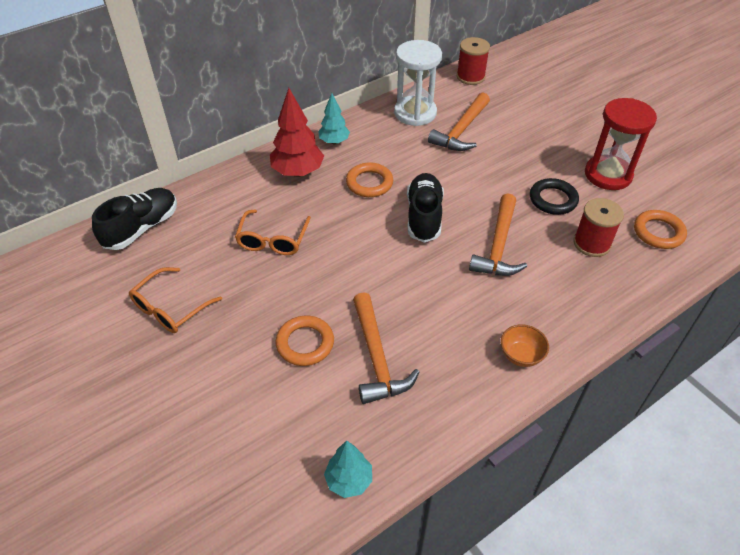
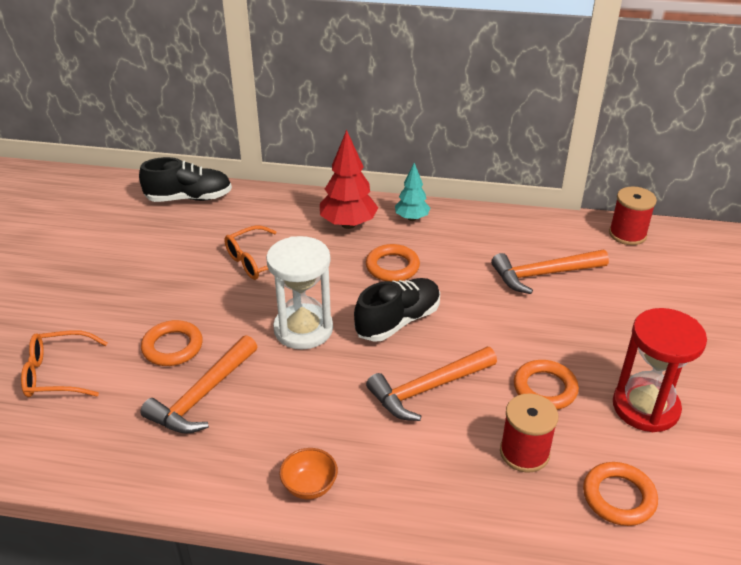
camera: 45 degrees right, 10 degrees down
orange glasses [129,267,222,333] -> orange glasses moved to [21,330,108,397]
turquoise tree [324,441,372,498] -> none
white hourglass [394,40,442,126] -> white hourglass moved to [266,236,333,350]
black ring [530,178,579,215] -> orange ring [514,360,579,410]

